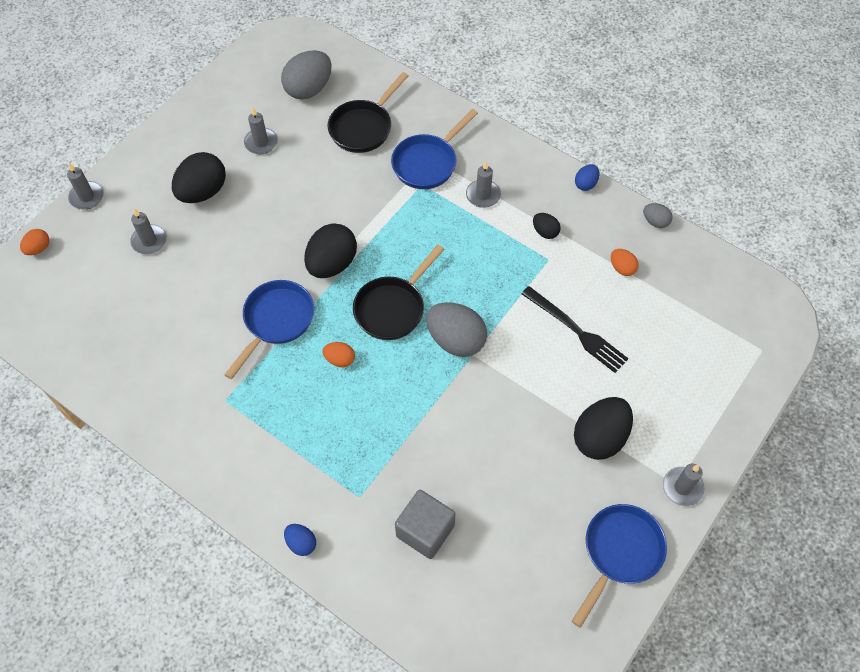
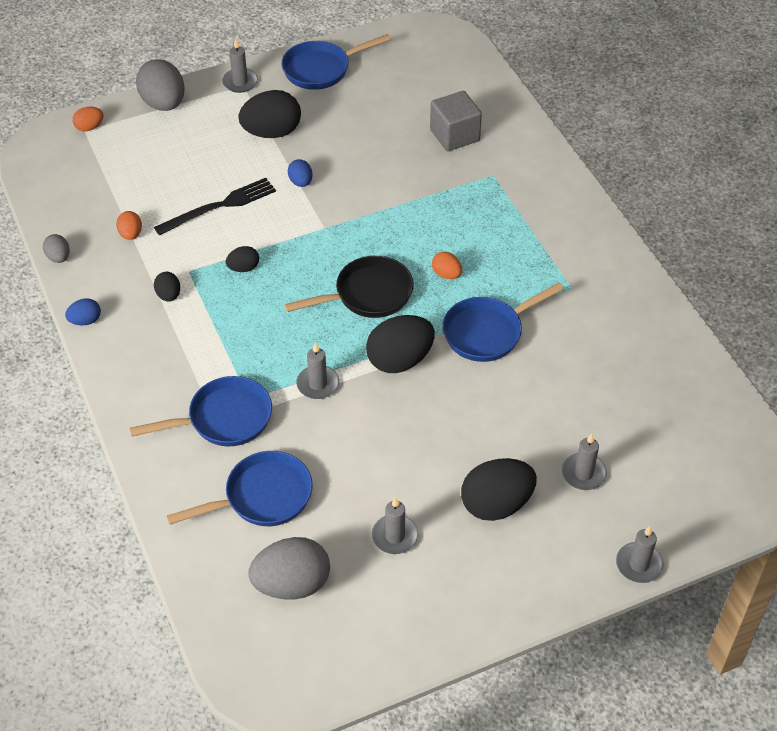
camera: 150 degrees left, 10 degrees down
orange egg [20,229,49,255] -> orange egg moved to [73,107,104,132]
blue egg [284,524,316,556] -> blue egg moved to [288,159,313,187]
black pan [328,72,408,153] -> blue pan [167,451,313,526]
grey egg [426,302,487,357] -> grey egg moved to [136,59,185,111]
grey candle [466,162,501,208] -> grey candle moved to [296,342,339,399]
black fork [521,286,629,373] -> black fork turned 75 degrees clockwise [154,178,276,235]
none -> black egg [226,246,259,272]

